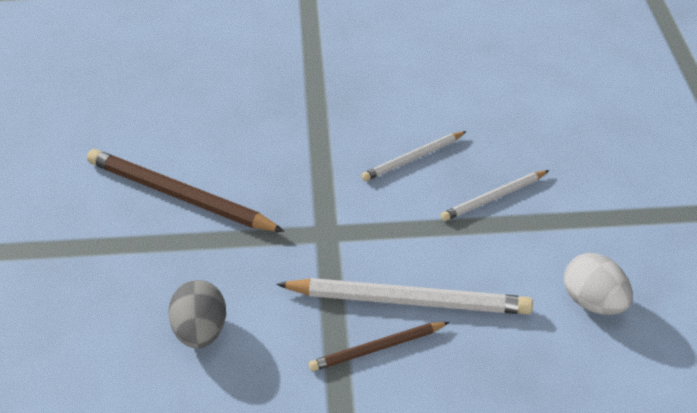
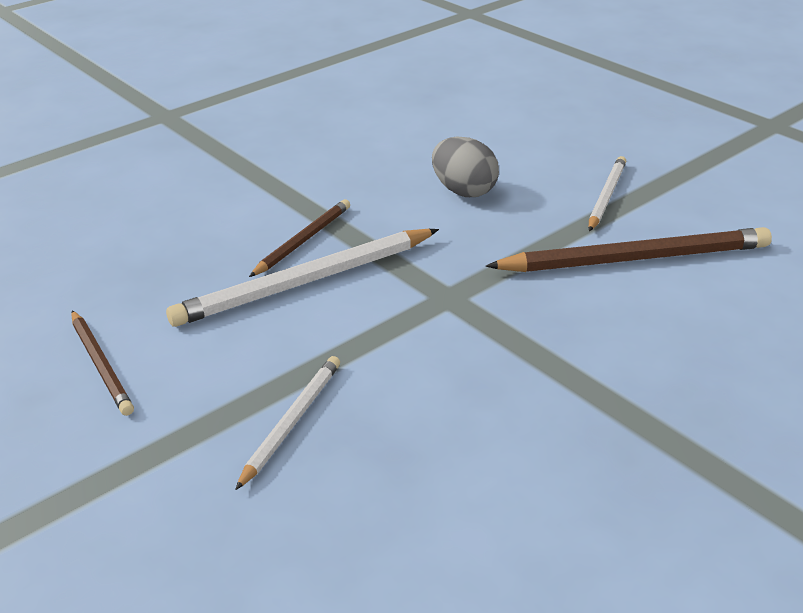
camera: 145 degrees right, 10 degrees down
white pencil [361,131,467,181] -> white pencil moved to [589,156,626,231]
white egg [564,253,633,315] -> brown pencil [71,311,134,416]

